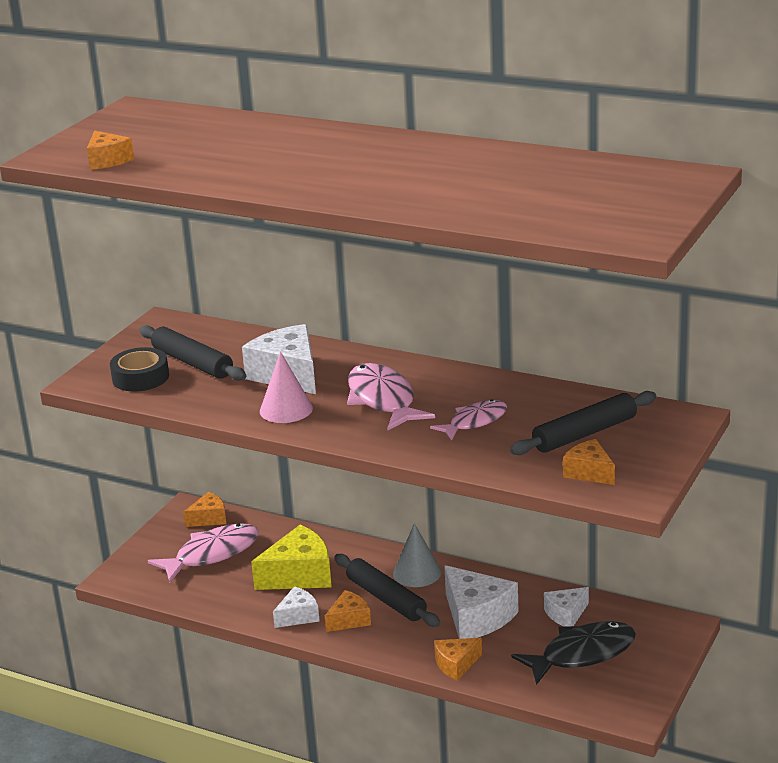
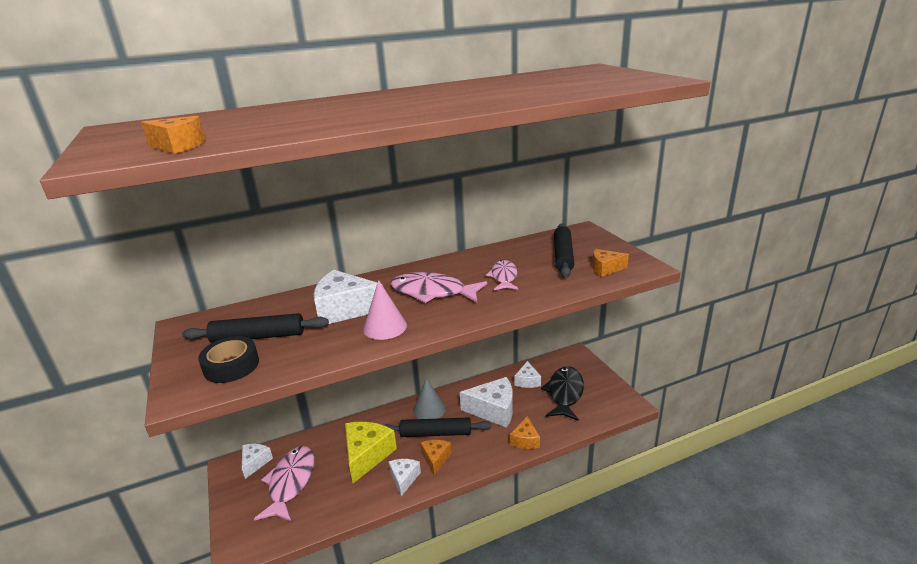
camera: 50 degrees left, 0 degrees up
orange cheese [183,492,226,527] -> white cheese [242,444,273,479]

